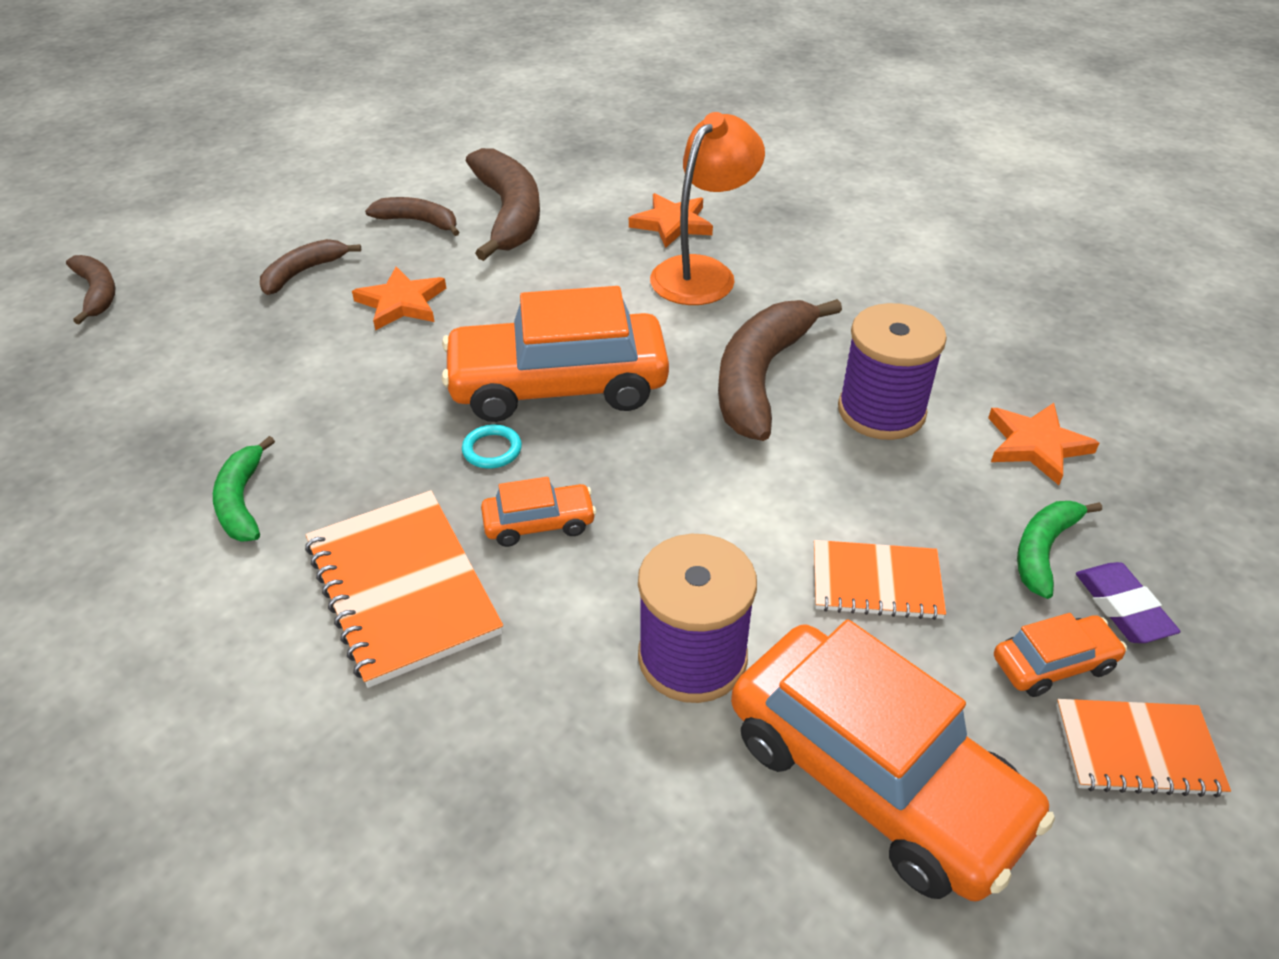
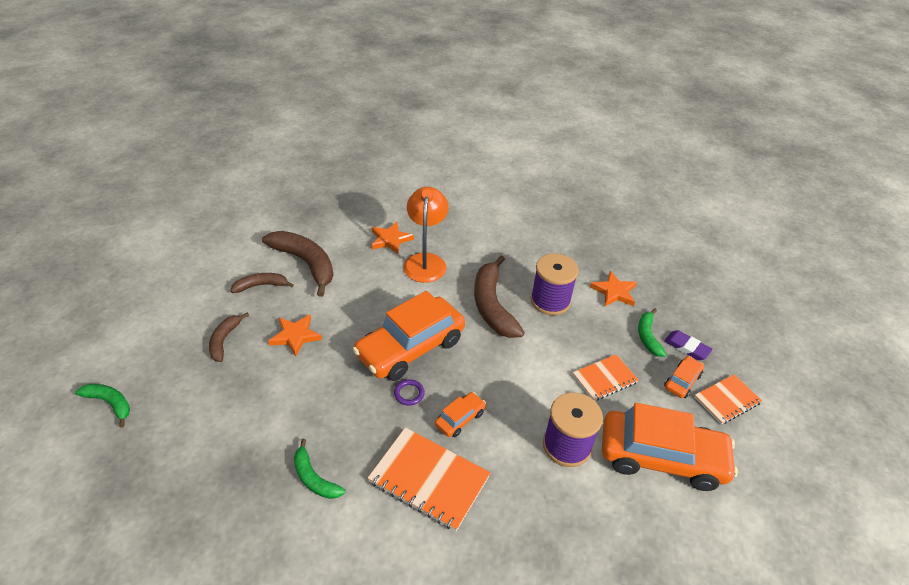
camera: 35 degrees left, 0 degrees up
brown banana [66,255,115,325] -> green banana [75,384,130,428]
turquoise ring [462,425,522,469] -> purple ring [394,379,425,406]

